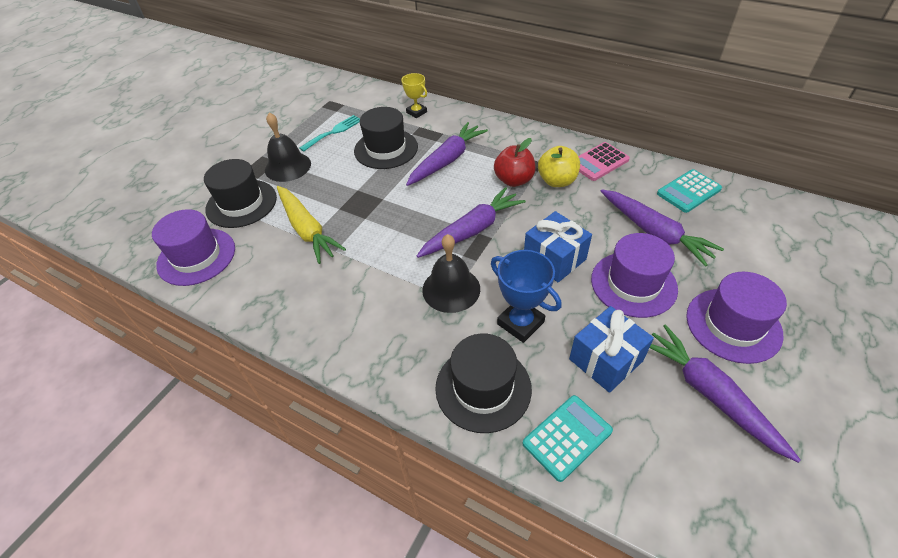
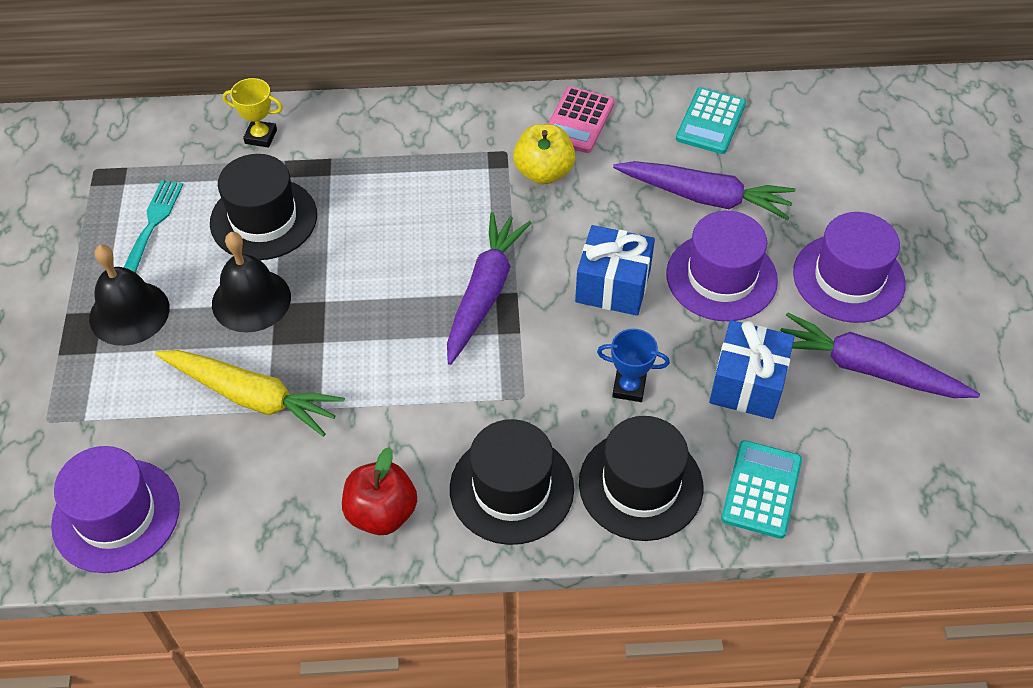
camera: 35 degrees left, 5 degrees up
black hat [204,159,277,228] -> black hat moved to [450,419,574,545]
purple carrot [406,122,488,186] -> none
black bell [422,234,480,313] -> black bell moved to [212,232,291,333]
blue trophy [491,250,562,343] -> blue trophy [597,329,670,402], size x0.65
red apple [494,138,536,187] -> red apple moved to [342,447,417,535]

